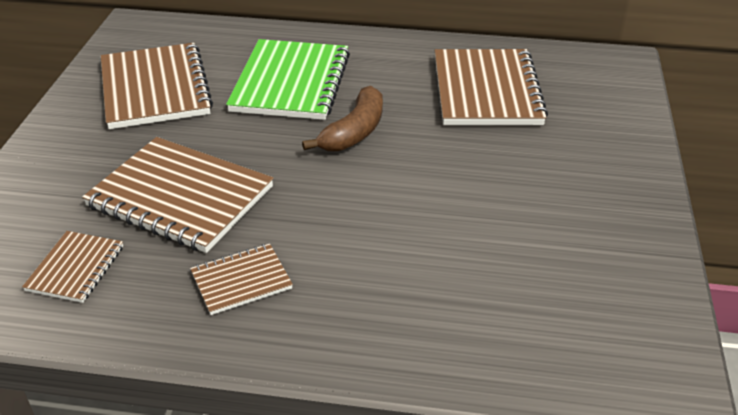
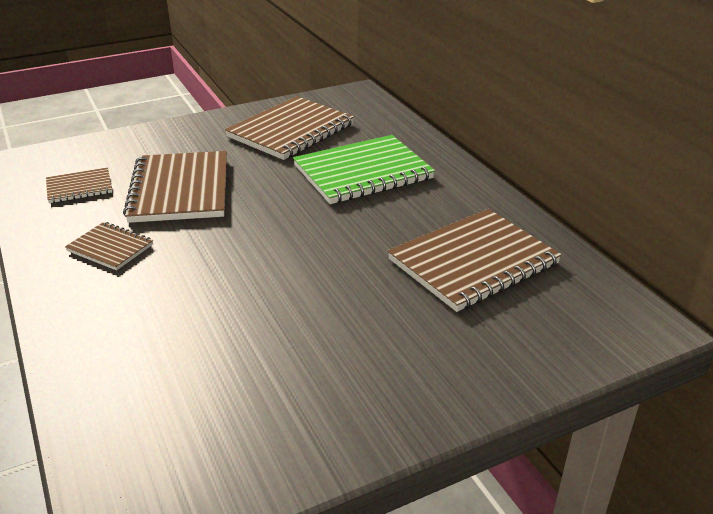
camera: 55 degrees right, 5 degrees down
brown banana [302,86,383,151] -> none

